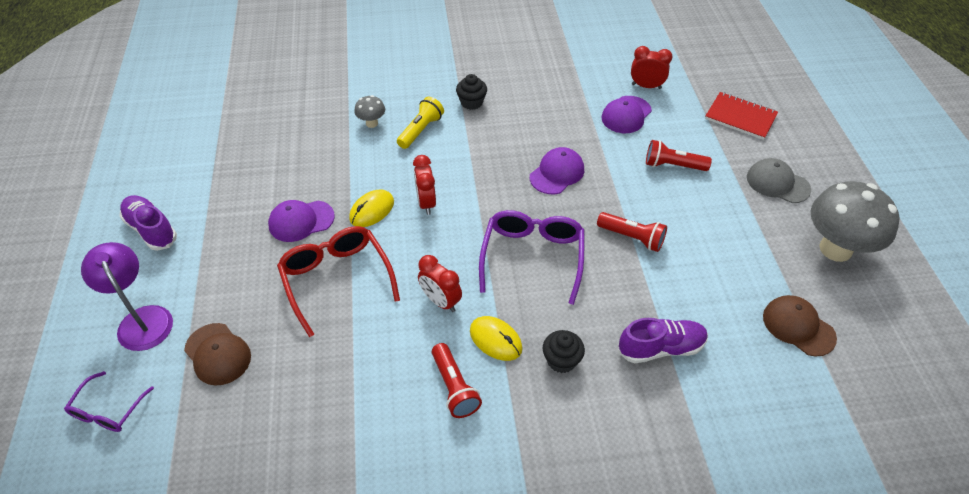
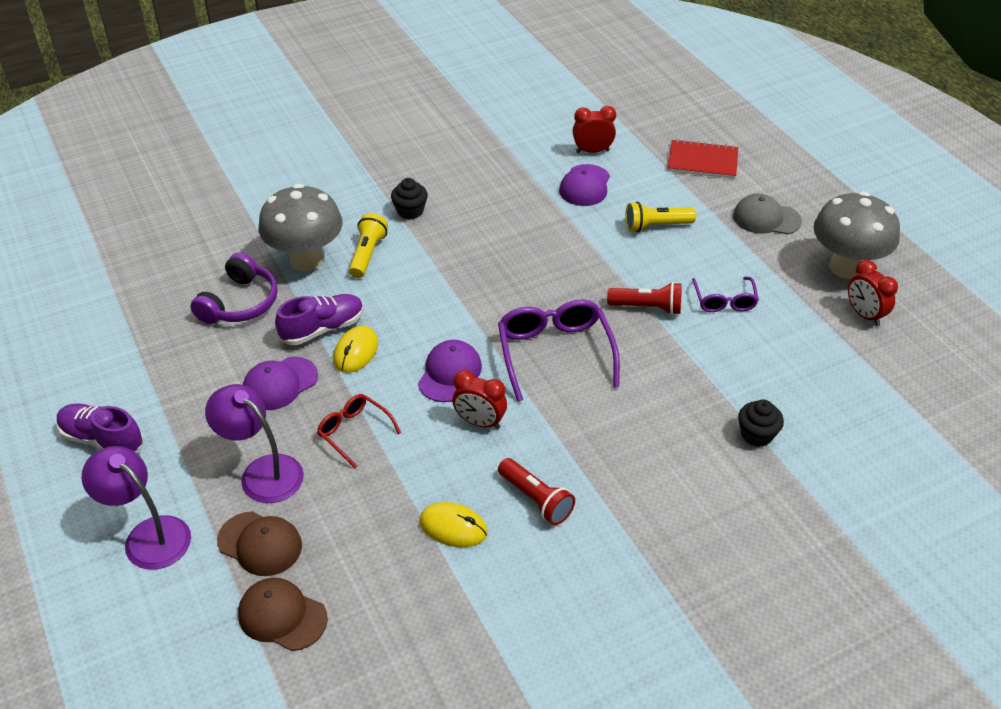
camera: 20 degrees left, 5 degrees down
purple glasses [64,371,154,432] -> purple glasses moved to [692,277,759,312]
red glasses [277,226,400,337] -> red glasses [317,394,401,468], size x0.58
grey mushroom [354,95,385,128] -> grey mushroom [259,184,343,271], size x2.22
red clock [413,155,436,215] -> red clock moved to [848,260,898,326]
yellow mouse [470,316,523,361] -> yellow mouse moved to [419,502,488,547]
purple cap [530,147,584,194] -> purple cap moved to [418,340,482,402]
black cupcake [542,330,585,373] -> black cupcake moved to [738,400,784,447]
purple shoe [618,318,708,363] -> purple shoe moved to [275,294,364,345]
red flashlight [646,140,712,171] -> yellow flashlight [625,202,696,232]
brown cap [763,295,837,357] -> brown cap moved to [238,578,328,651]
none -> purple headphones [190,253,278,324]
none -> purple lamp [205,384,304,503]

